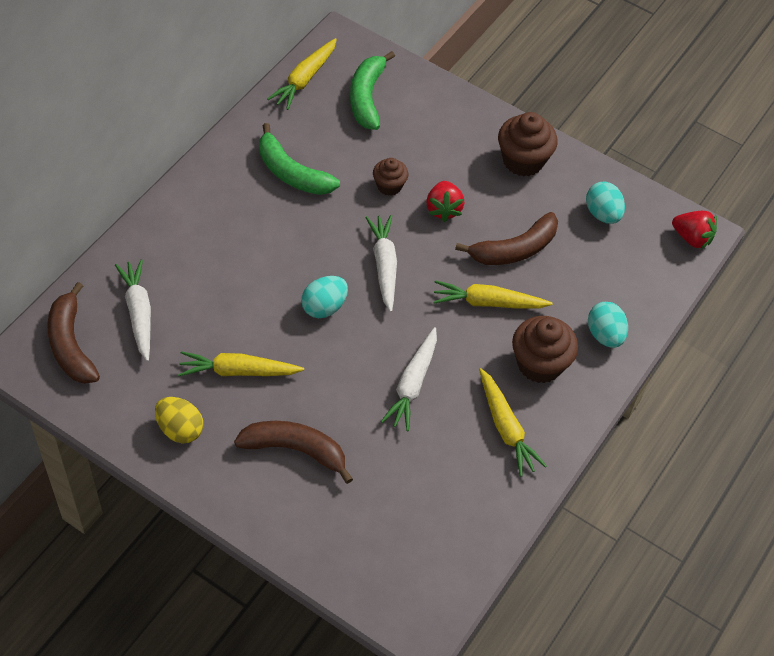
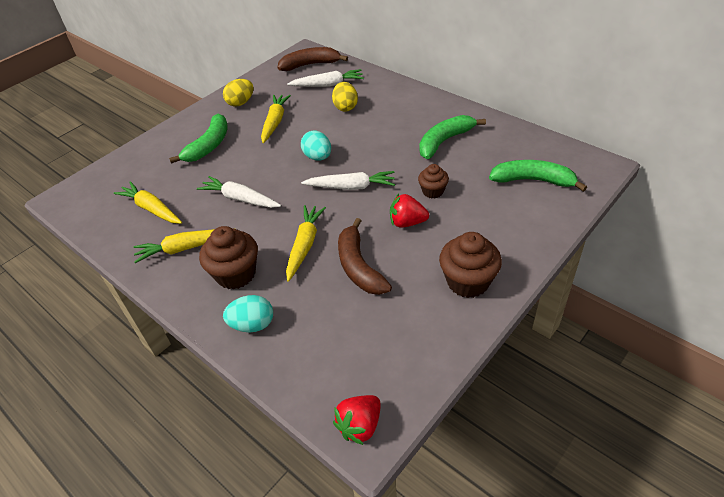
camera: 105 degrees right, 10 degrees down
brown banana [234,421,353,484] -> green banana [169,114,228,164]
yellow carrot [267,38,337,110] -> yellow carrot moved to [114,181,182,224]
turquoise egg [586,182,625,224] -> none
none -> yellow egg [332,82,358,112]

